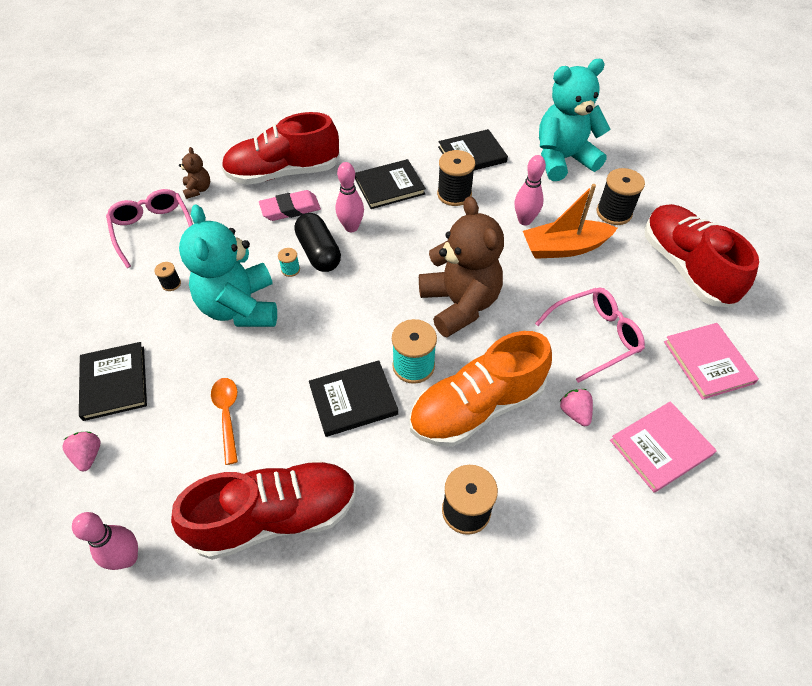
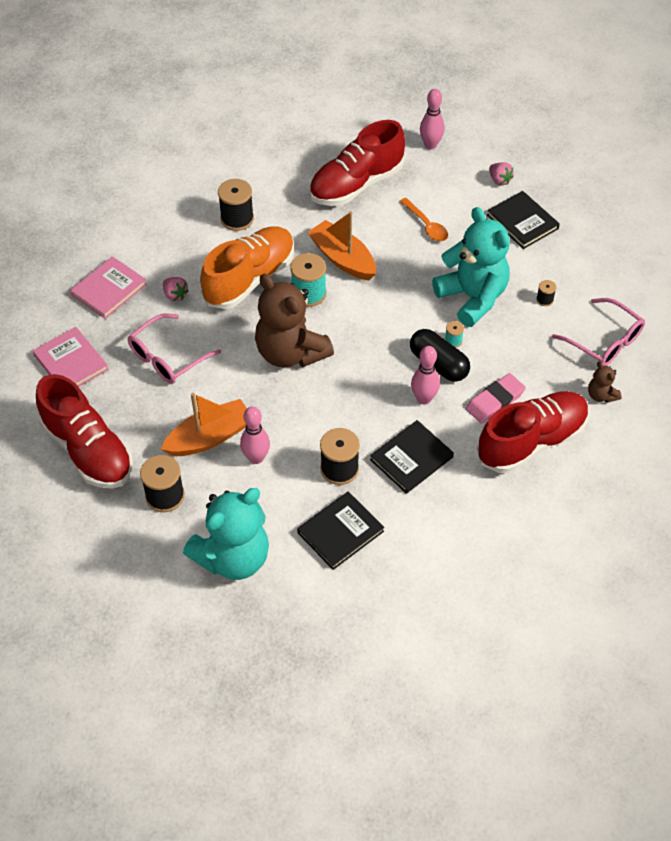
camera: 160 degrees right, 0 degrees up
black book [309,360,398,437] -> orange boat [307,211,376,281]

